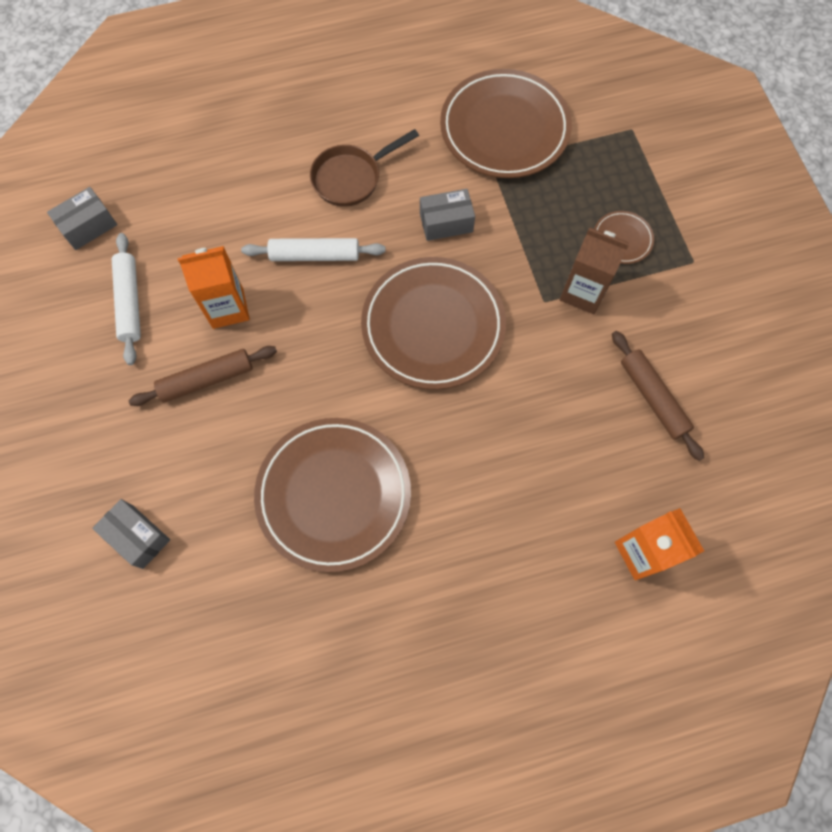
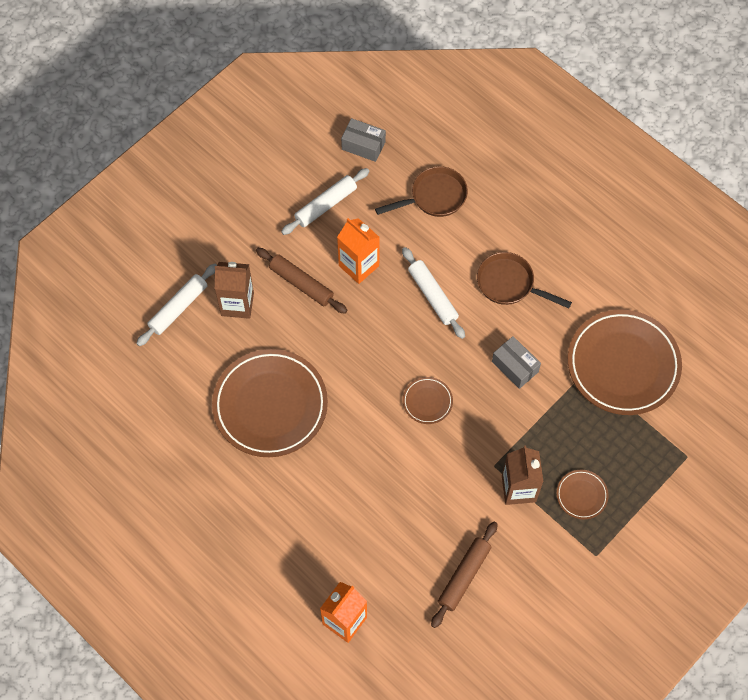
camera: 60 degrees right, 5 degrees down
grey box [92,499,170,569] -> white rolling pin [136,264,217,346]
brown plate [361,257,506,390] -> brown plate [403,377,453,424], size x0.44
none -> brown carton [215,262,254,319]
none -> brown pan [375,166,468,217]

